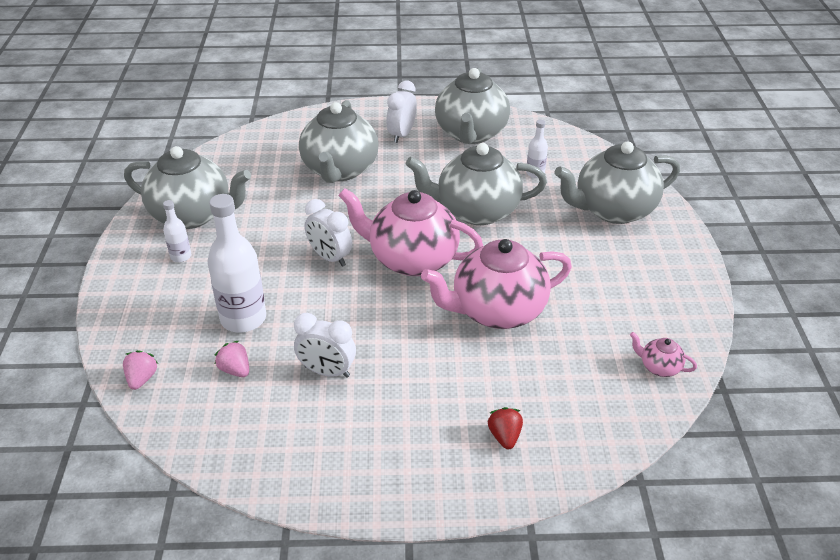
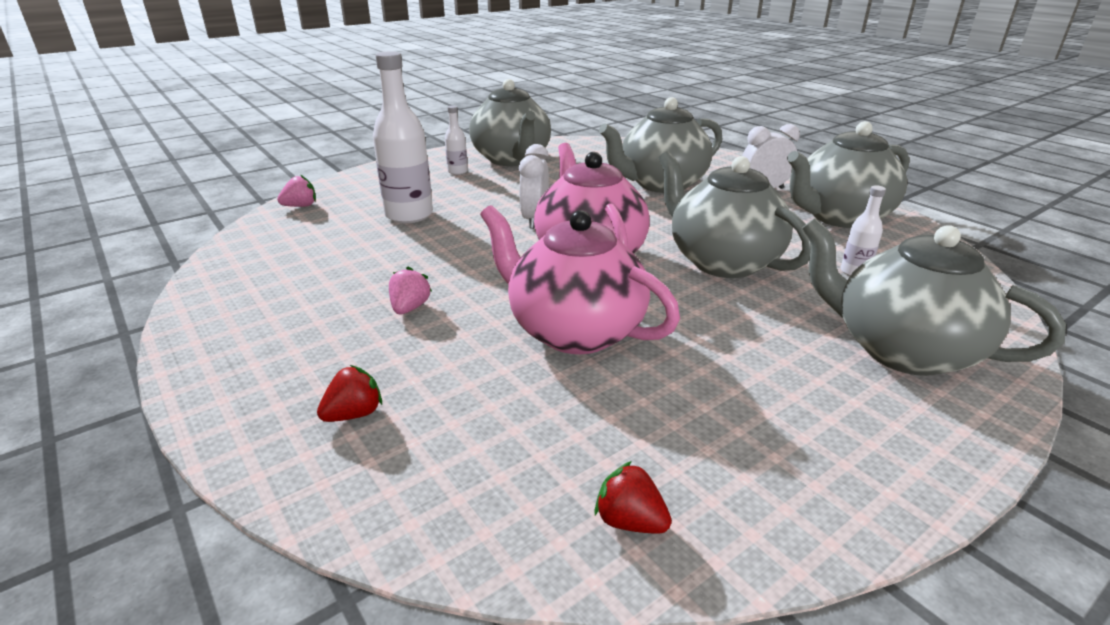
camera: 55 degrees right, 10 degrees down
pink strawberry [214,341,249,377] -> pink strawberry moved to [389,267,432,314]
white clock [294,313,356,378] -> none
pink teapot [630,332,697,377] -> red strawberry [595,461,672,534]

